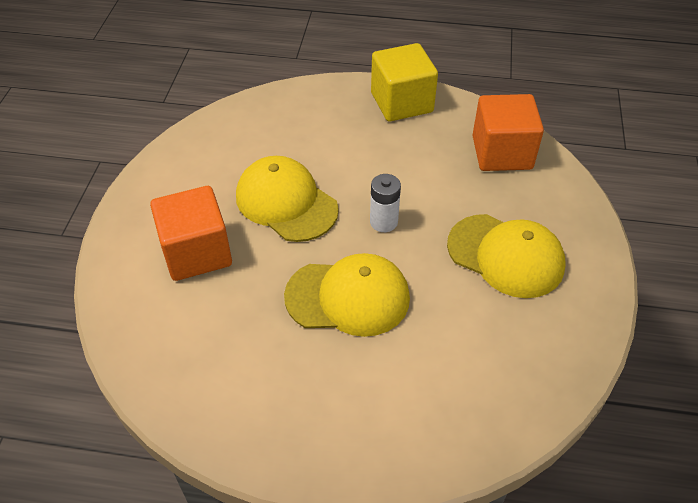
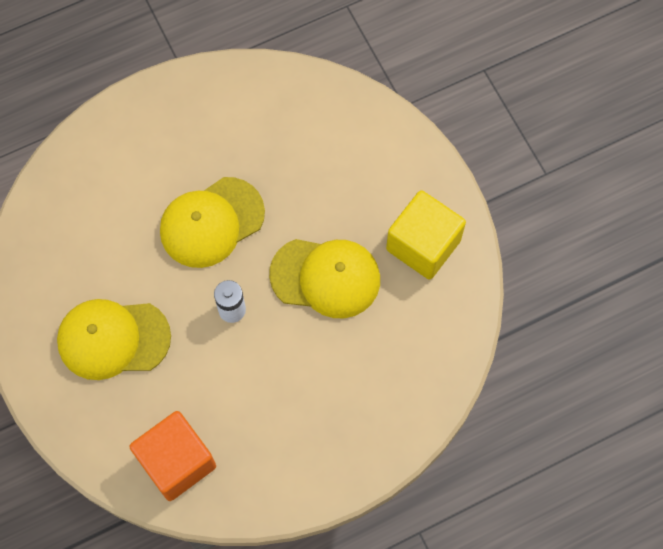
camera: 145 degrees right, 20 degrees up
orange cube [150,186,232,281] -> none
yellow cube [371,43,438,122] -> yellow cube moved to [386,190,466,280]

